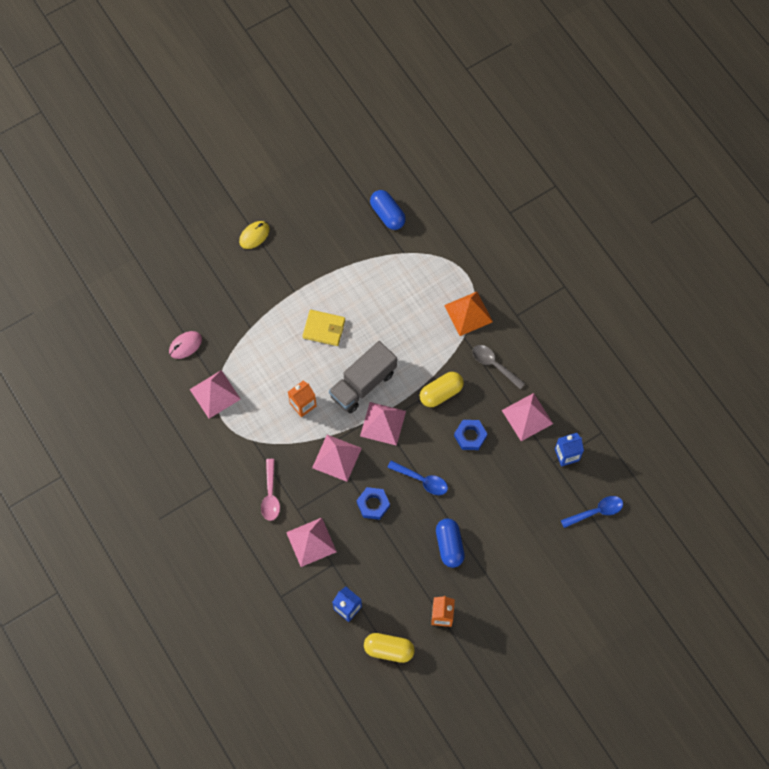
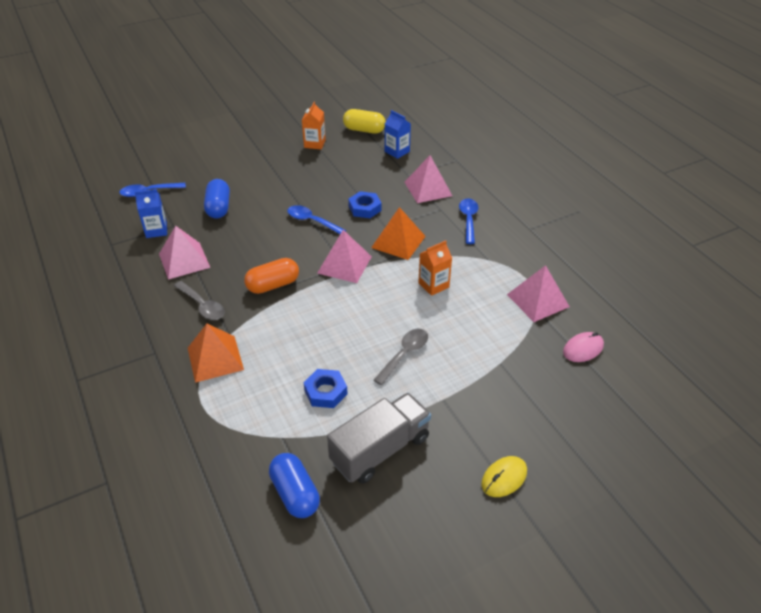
camera: 175 degrees left, 25 degrees down
pink spoon [261,459,280,521] -> blue spoon [459,198,478,244]
yellow wallet [303,310,345,346] -> grey spoon [374,329,428,385]
pink pyramid [312,435,362,482] -> orange pyramid [371,207,426,260]
grey truck [329,341,397,413] -> grey truck moved to [327,393,431,484]
yellow capsule [420,372,464,407] -> orange capsule [244,258,299,294]
blue capsule [436,518,465,568] -> blue capsule moved to [204,179,230,219]
blue nut [454,420,487,450] -> blue nut moved to [303,369,348,408]

